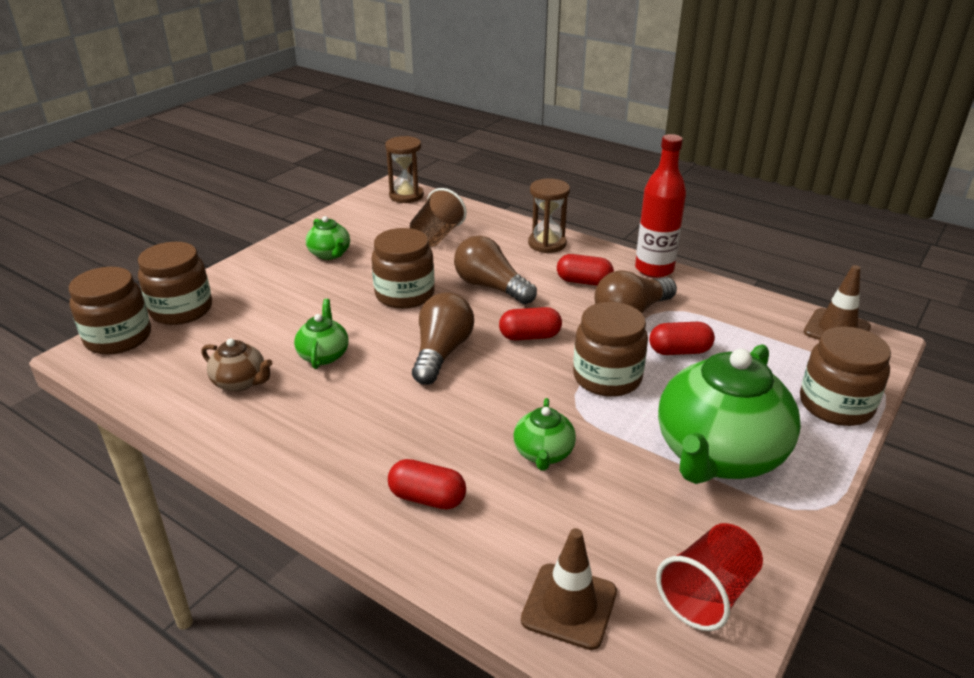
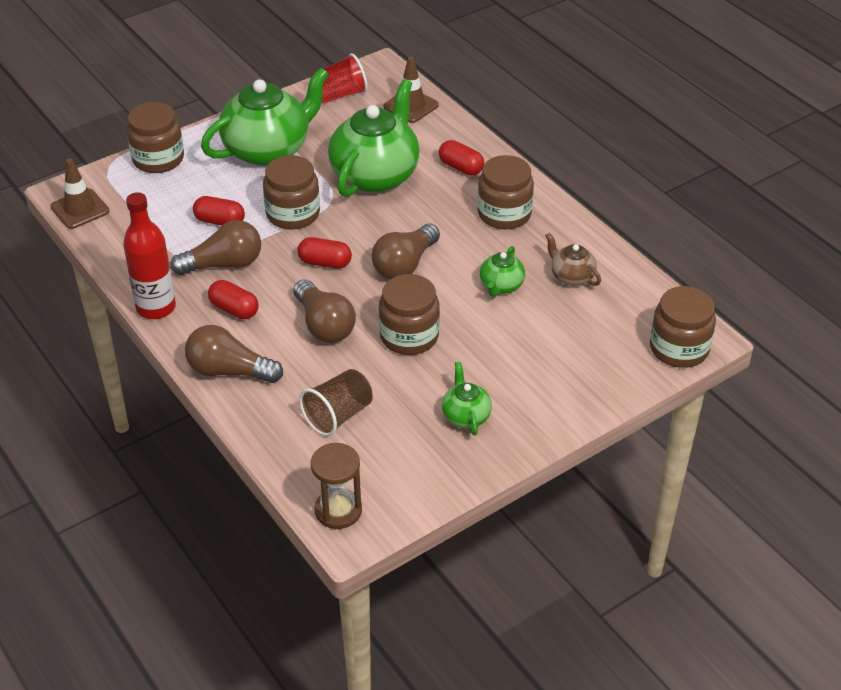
camera: 160 degrees left, 10 degrees up
brown jar [138,242,212,325] -> brown jar moved to [477,155,534,229]
green teapot [513,398,576,471] -> green teapot [328,79,420,197], size x2.16
brown hourglass [528,179,570,253] -> brown light bulb [185,325,283,383]

